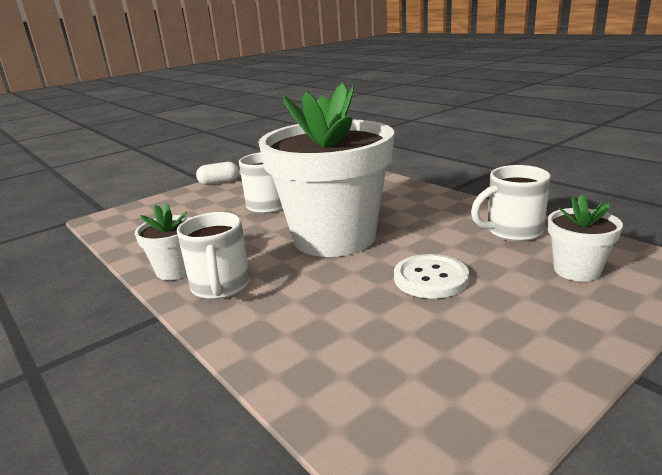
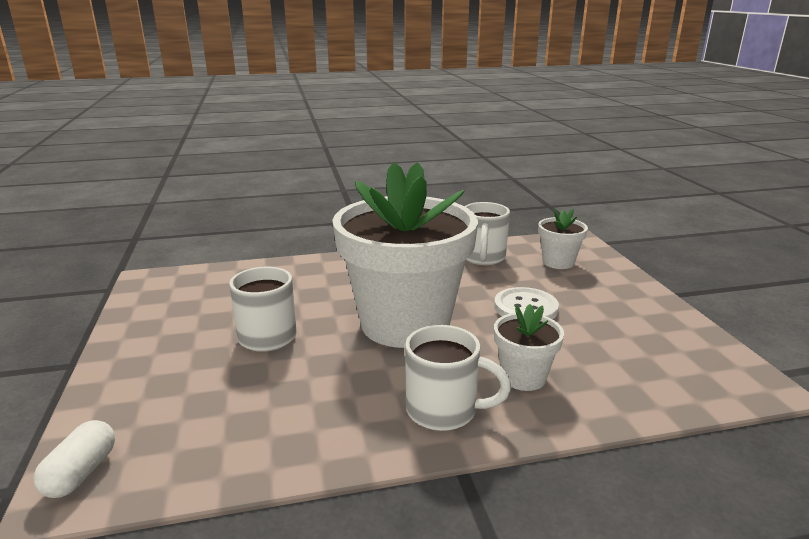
camera: 65 degrees left, 0 degrees up
white flower pot [135,203,191,280] -> white flower pot moved to [494,304,564,391]
white capsule [196,162,239,185] -> white capsule moved to [33,420,115,498]

